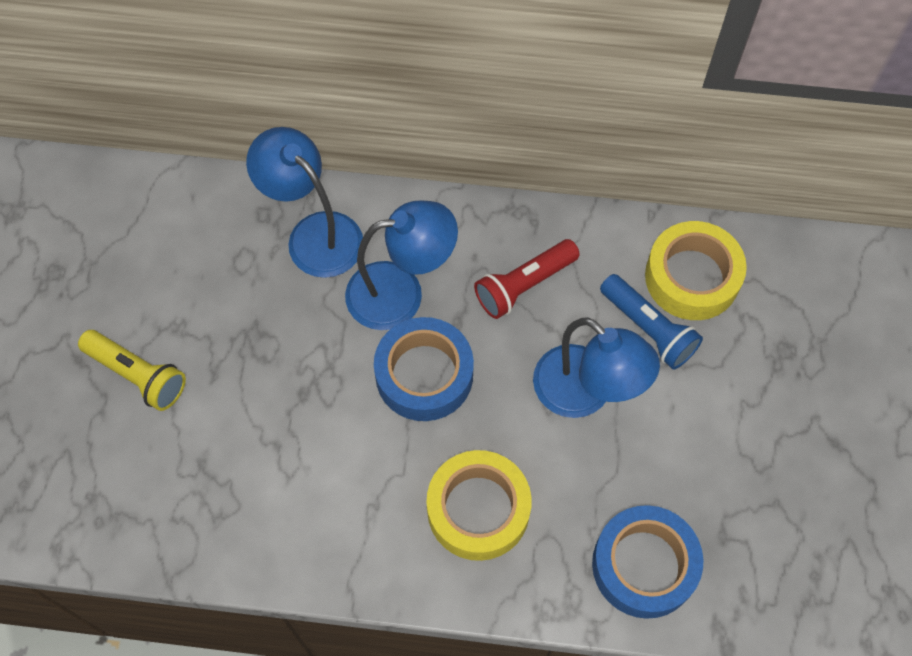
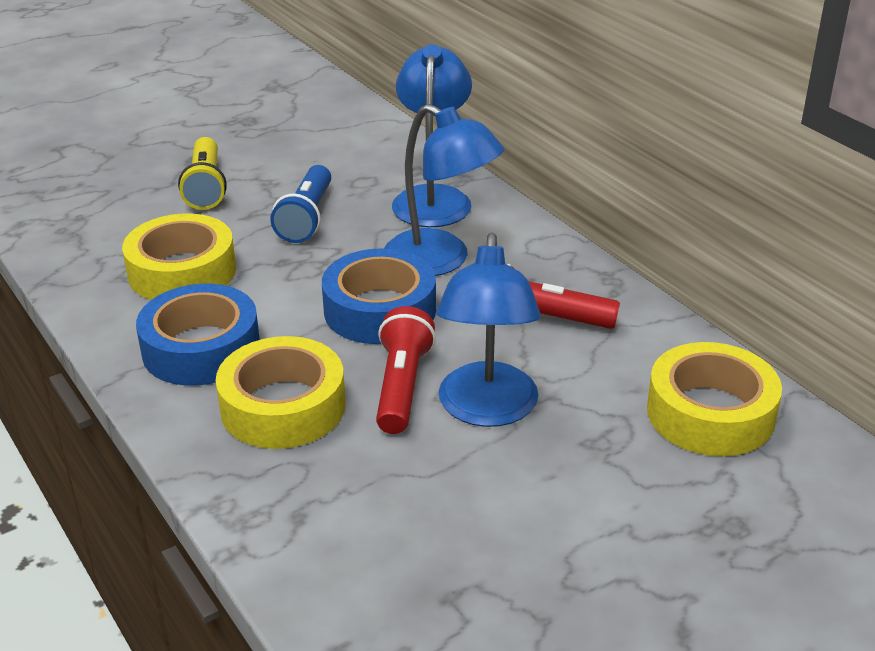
camera: 50 degrees right, 30 degrees down
blue tape [592,505,703,619] -> blue tape moved to [136,284,260,386]
blue flashlight [600,274,703,370] -> blue flashlight moved to [270,165,331,243]
none -> yellow tape [122,214,236,300]
none -> red flashlight [376,306,436,434]

